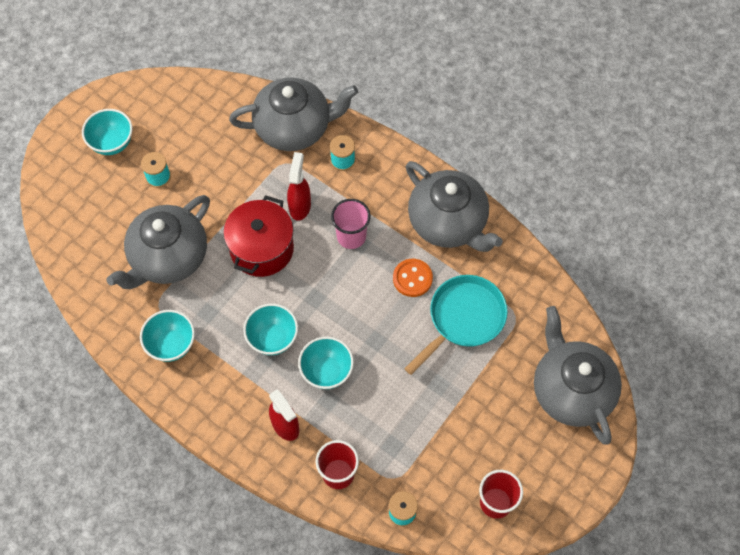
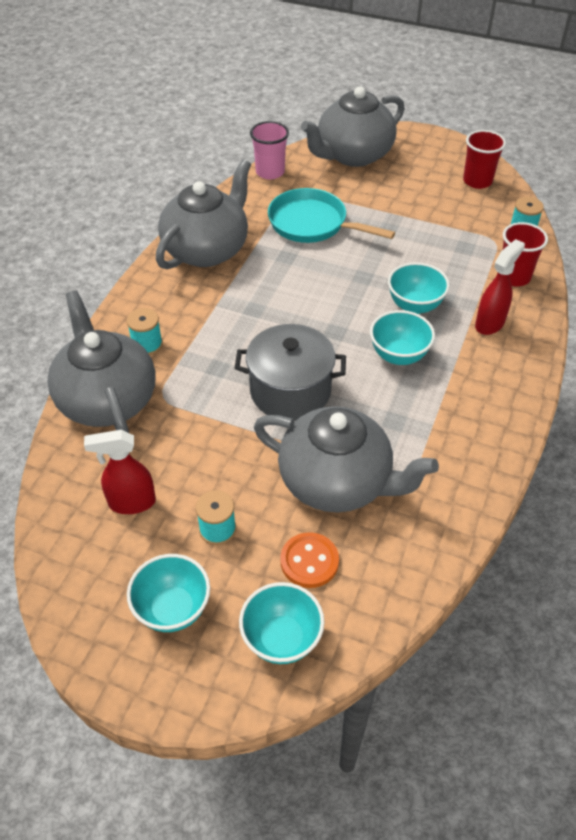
camera: 105 degrees left, 15 degrees down
turquoise bowl [140,310,195,362] -> turquoise bowl moved to [239,582,324,664]
red pot [223,195,294,277] -> grey pot [235,324,346,421]
red spray bottle [287,152,311,221] -> red spray bottle moved to [84,430,156,514]
pink cup [331,199,371,249] -> pink cup moved to [250,121,289,180]
orange button [393,259,433,297] -> orange button moved to [280,532,339,588]

